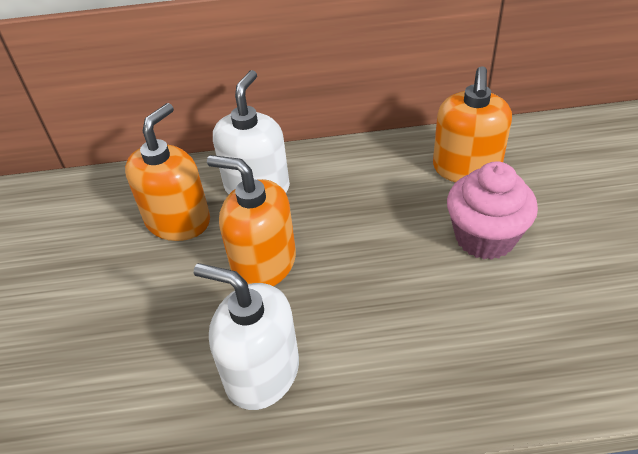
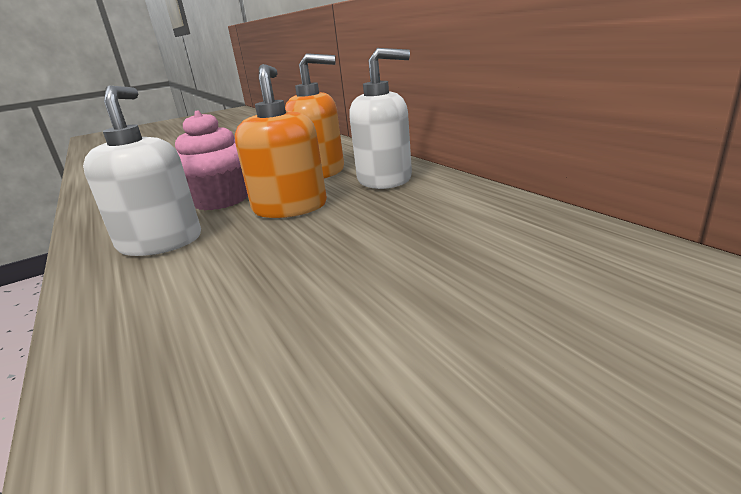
camera: 65 degrees right, 20 degrees down
orange soap dispenser [433,66,512,182] -> none
pink cupcake [447,161,538,260] -> pink cupcake moved to [175,110,248,210]

